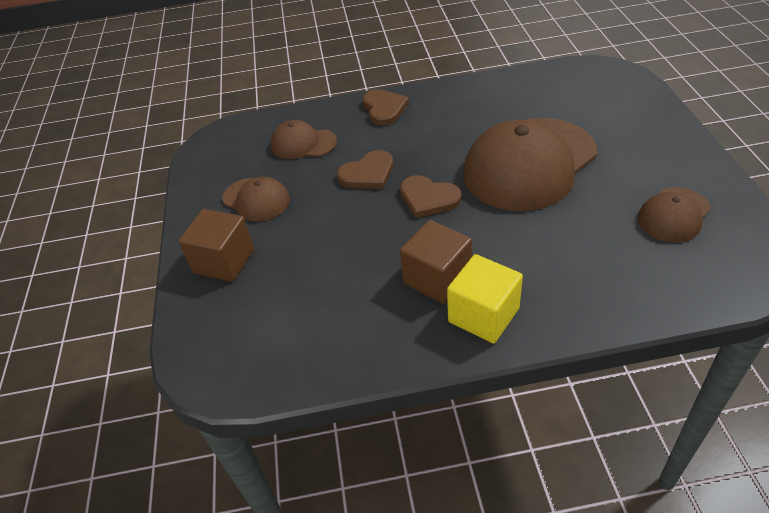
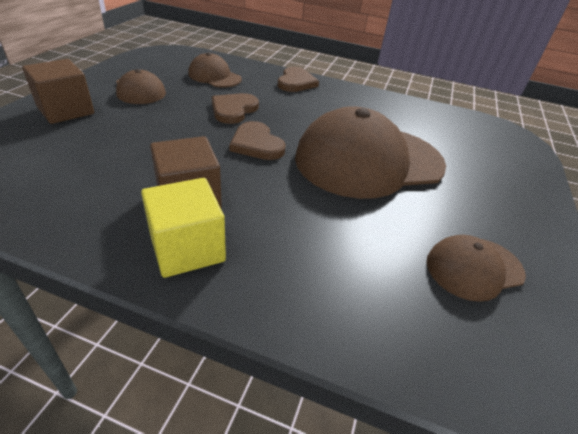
camera: 20 degrees right, 5 degrees down
brown heart [337,150,393,189] -> brown heart turned 120 degrees clockwise [212,93,259,124]

